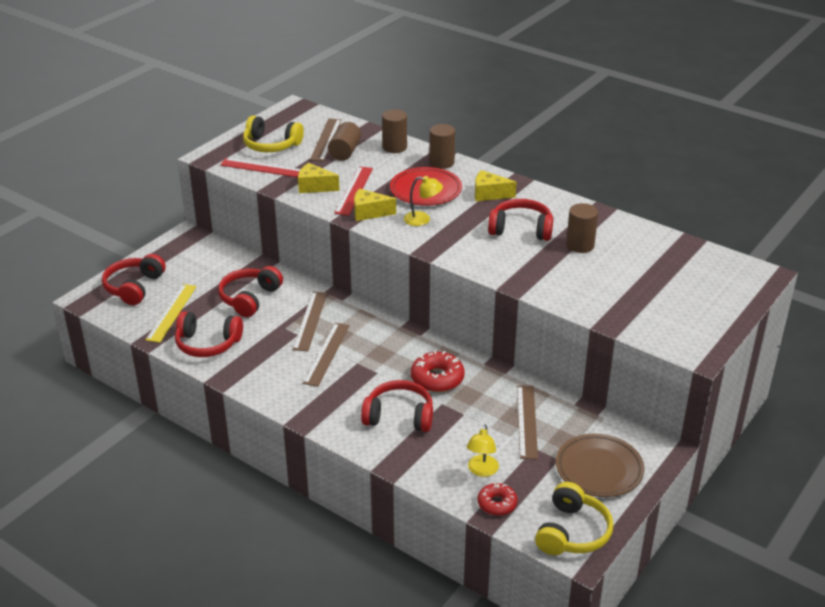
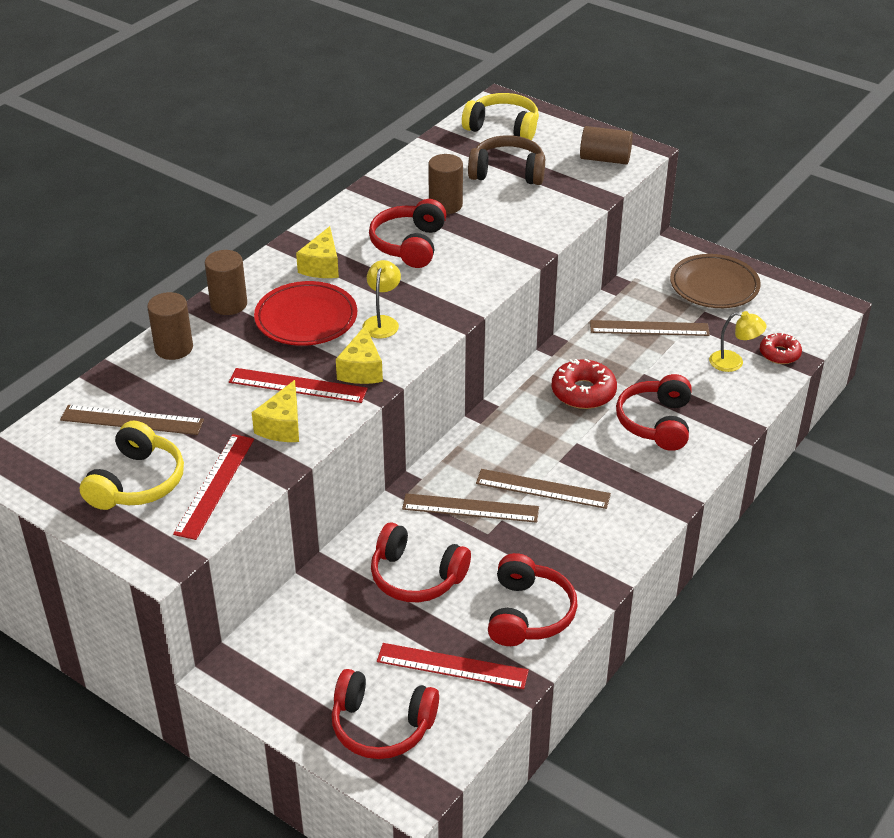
camera: 90 degrees left, 5 degrees up
yellow ruler [145,284,197,343] -> red ruler [377,643,529,689]
brown cylinder [328,122,361,161] -> brown cylinder moved to [580,126,633,165]
yellow headphones [535,482,613,555] -> yellow headphones moved to [462,93,539,141]
none -> brown headphones [468,135,545,185]

